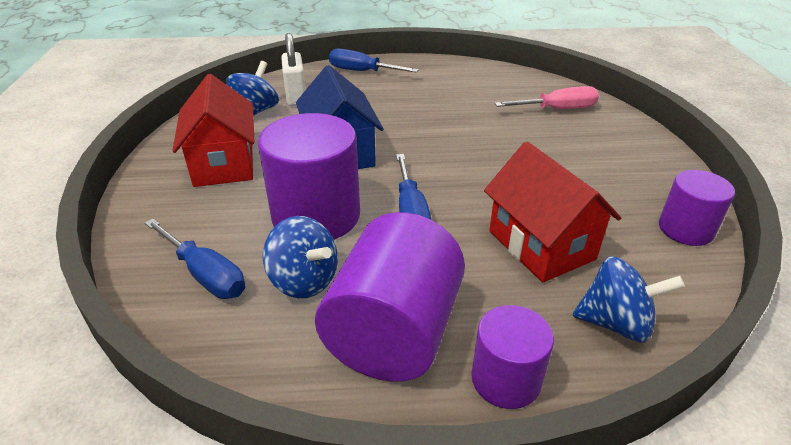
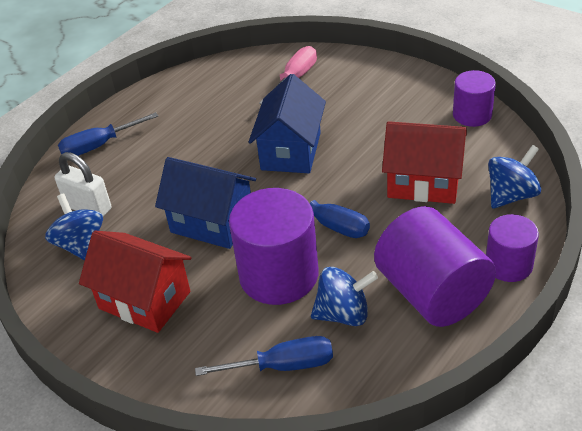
camera: 45 degrees left, 5 degrees up
none -> blue house [249,74,326,173]

